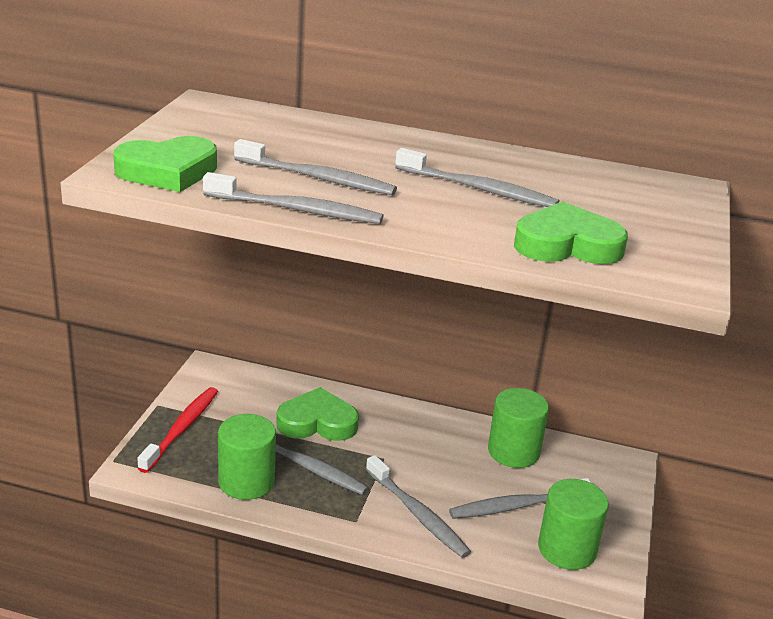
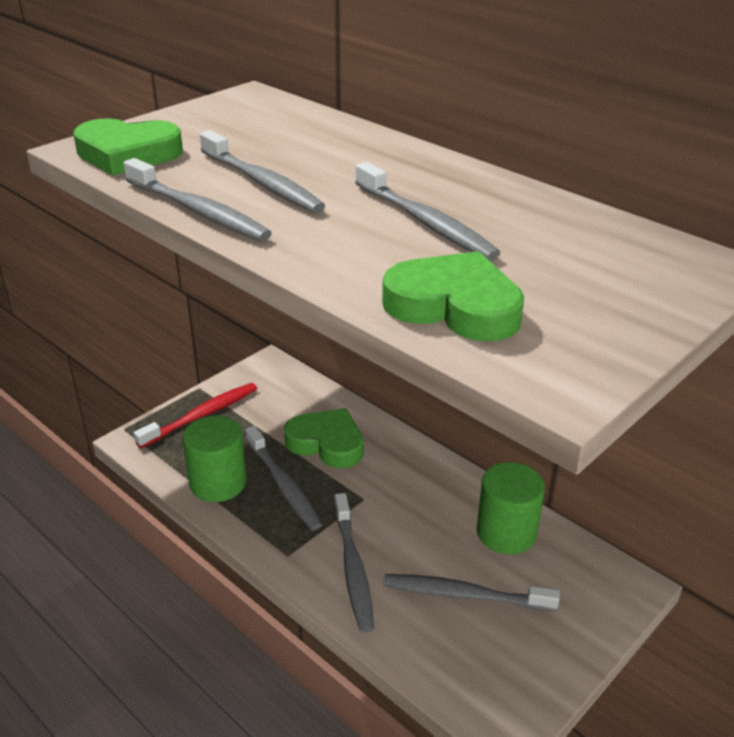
camera: 30 degrees right, 5 degrees up
green cylinder [538,479,609,570] -> none

